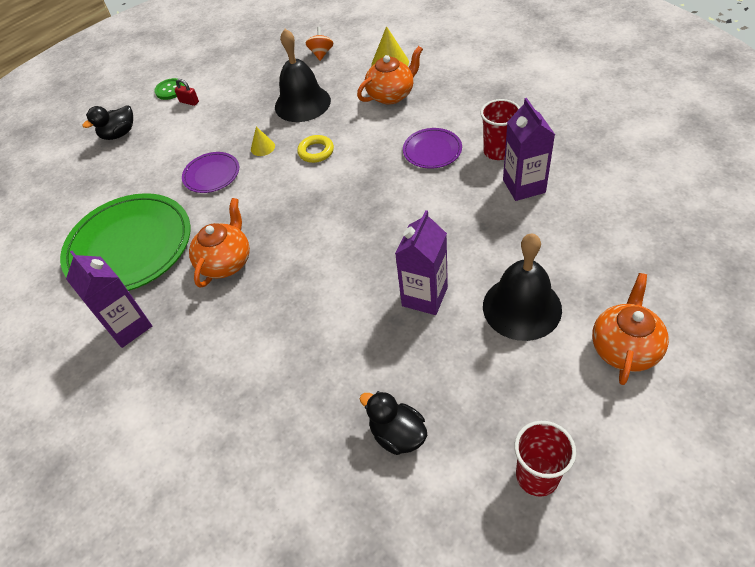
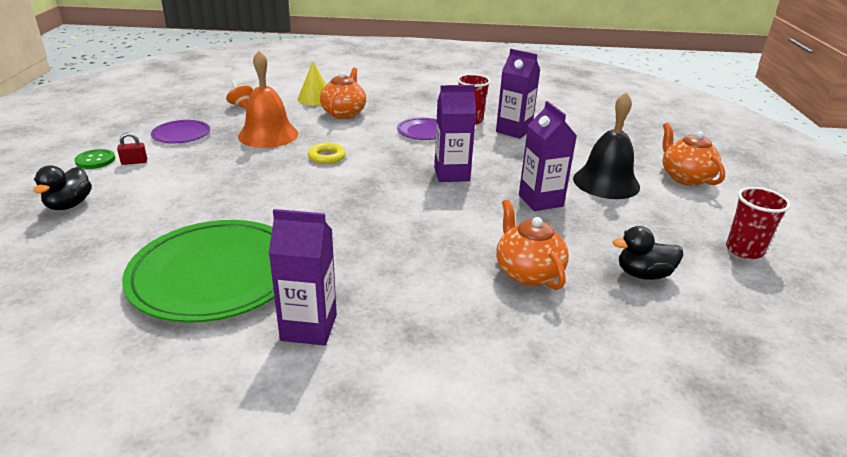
camera: 50 degrees left, 20 degrees down
purple plate [182,152,239,193] -> purple plate moved to [151,120,210,143]
orange teapot [189,198,250,288] -> orange teapot moved to [496,199,569,290]
yellow cone [251,127,275,156] -> none
black bell [275,29,331,122] -> orange bell [238,51,298,148]
none -> purple carton [434,85,476,182]

